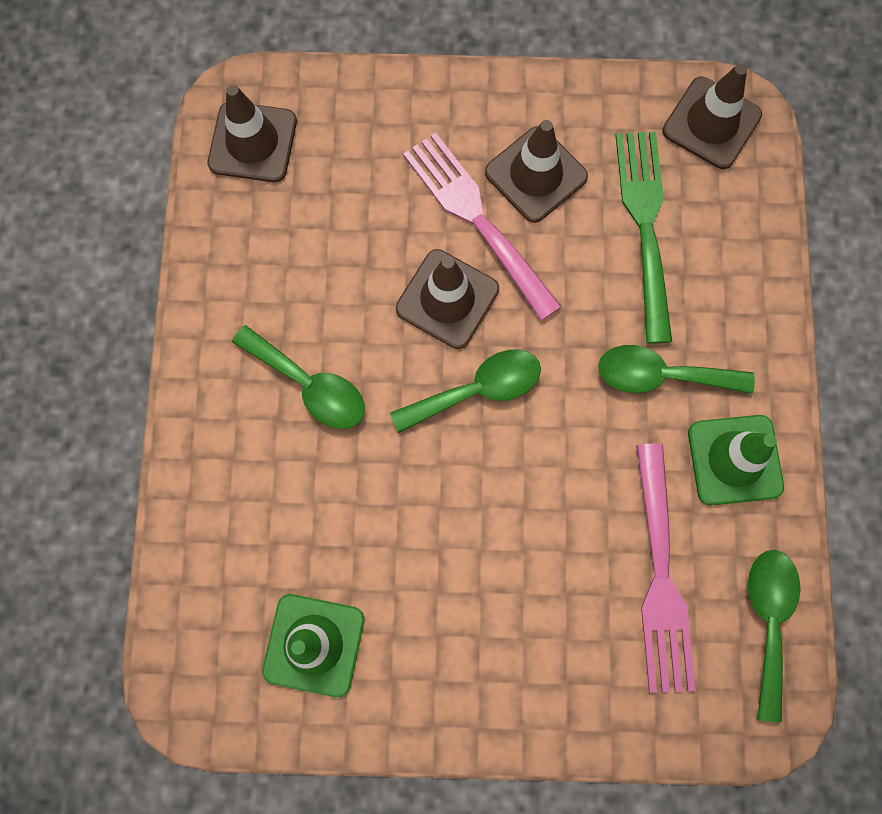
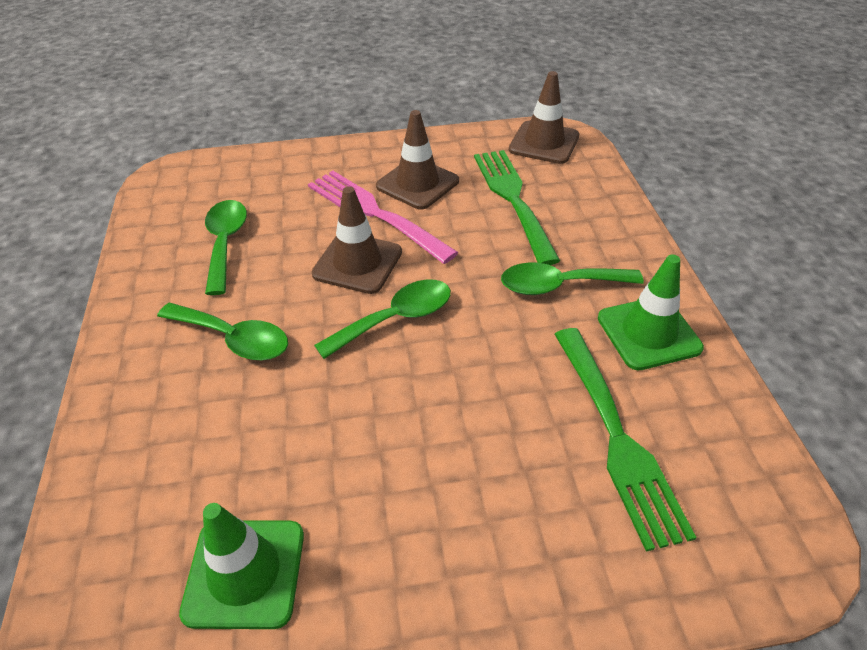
camera: 10 degrees left, 30 degrees down
brown traffic cone [208,85,297,182] -> none
pink fork [636,443,695,693] -> green fork [554,328,697,552]
green spoon [748,550,800,722] -> green spoon moved to [205,200,247,295]

